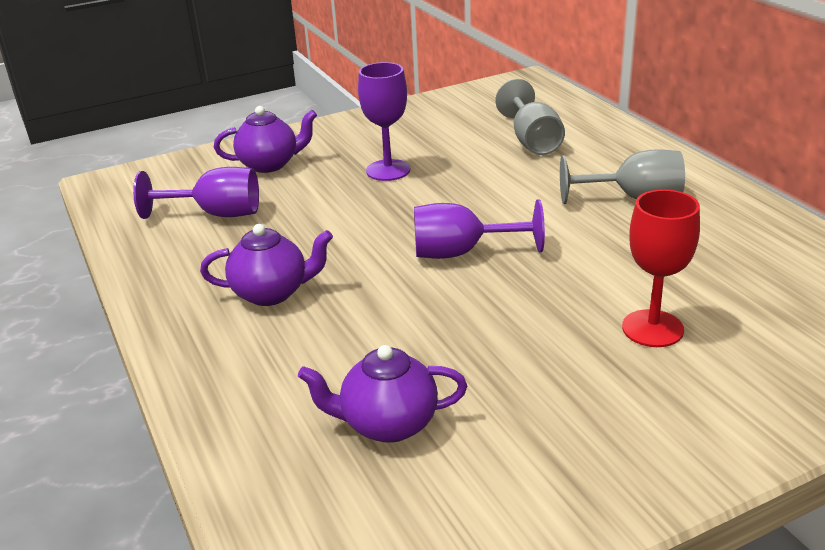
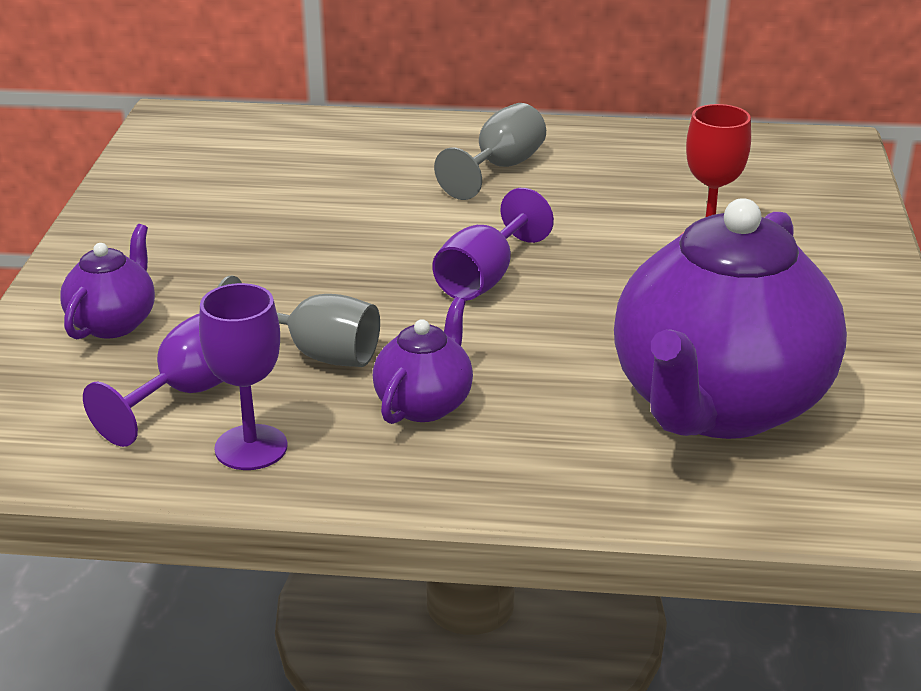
camera: 60 degrees left, 0 degrees up
purple teapot [298,345,467,443] -> purple teapot [614,198,847,439], size x2.25
purple goblet [358,62,410,181] -> purple goblet moved to [199,283,288,470]
grey goblet [495,79,565,155] -> grey goblet moved to [217,275,380,367]

